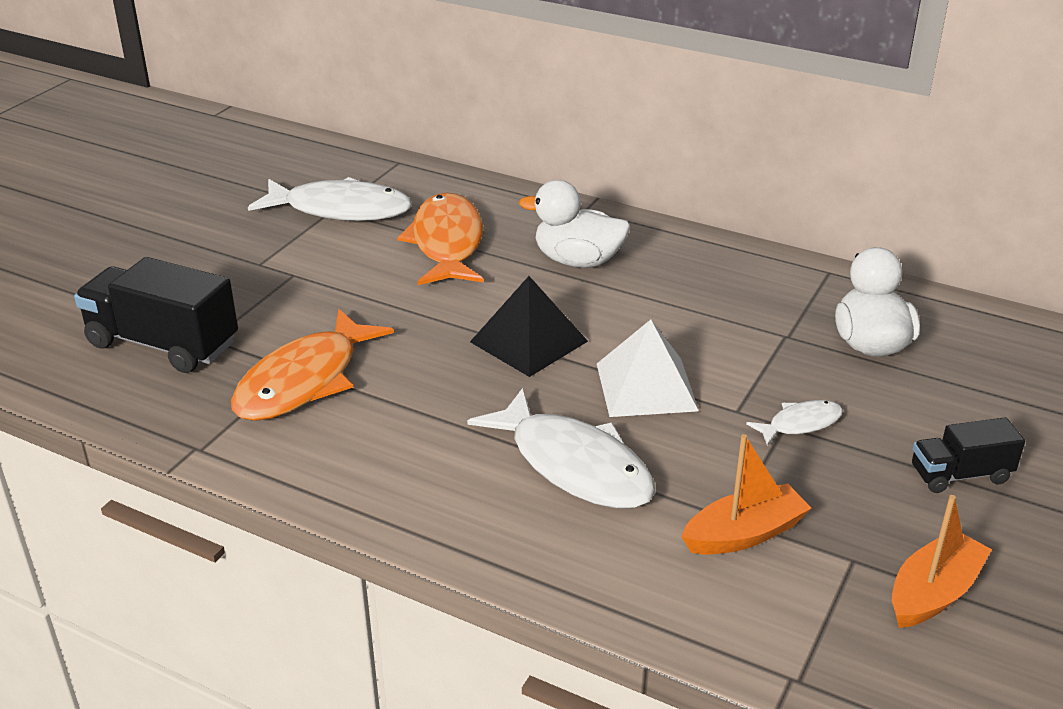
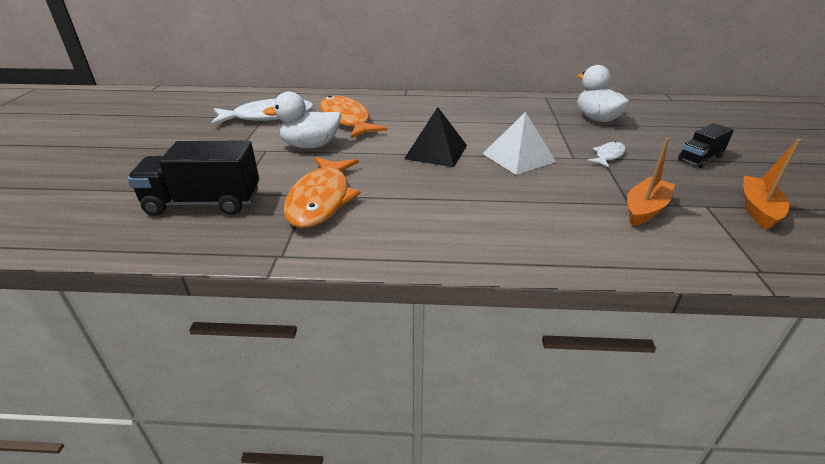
camera: 25 degrees left, 0 degrees up
white fish [467,388,655,508] -> none
white duck [519,180,630,268] -> white duck moved to [263,92,341,149]

